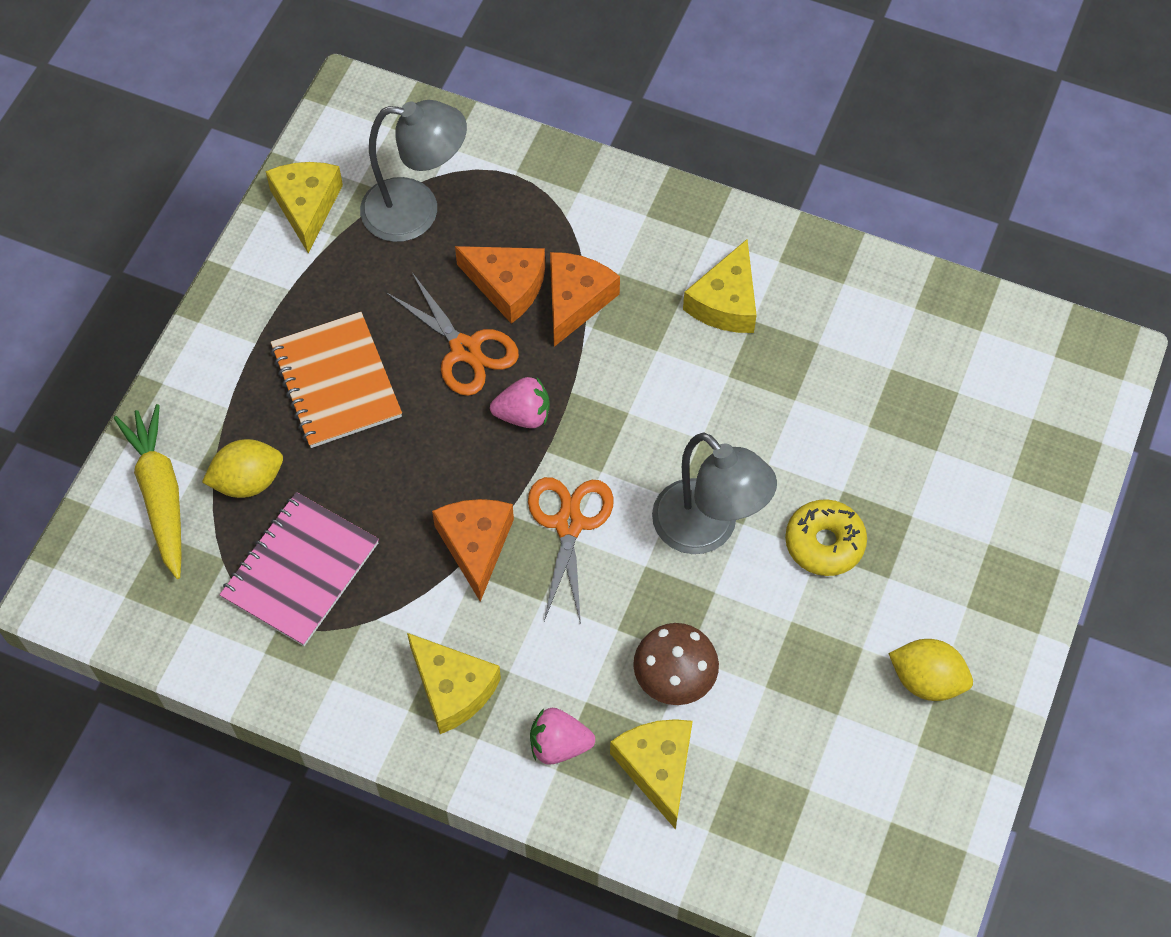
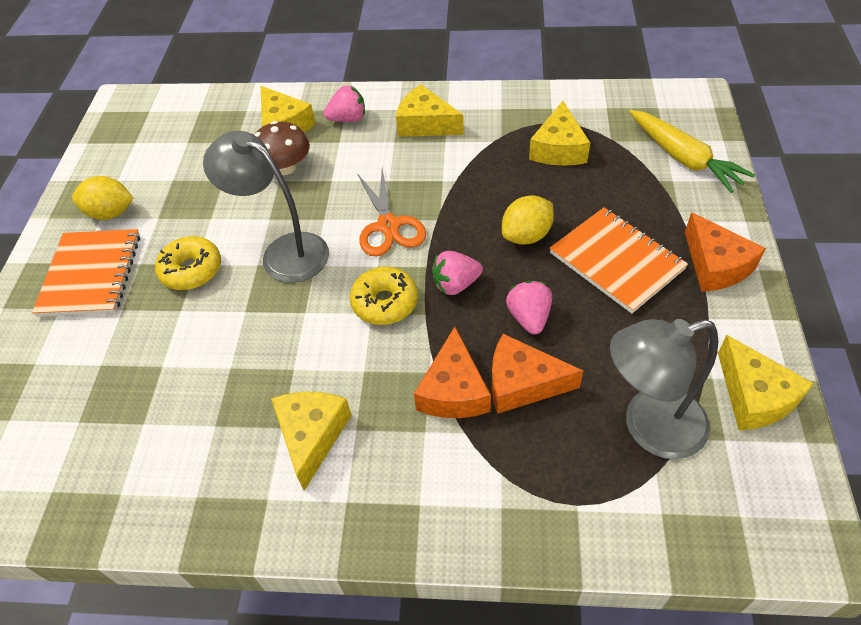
camera: 165 degrees right, 10 degrees down
yellow lemon [202,439,283,498] -> yellow lemon moved to [502,195,554,245]
pink notebook [219,492,379,646] -> yellow cheese [529,101,590,166]
orange scissors [386,273,519,396] -> pink strawberry [506,281,552,335]
orange cheese [432,499,514,602] -> orange cheese moved to [685,212,766,292]
none -> orange notebook [32,229,140,317]
none -> yellow donut [350,267,418,325]

